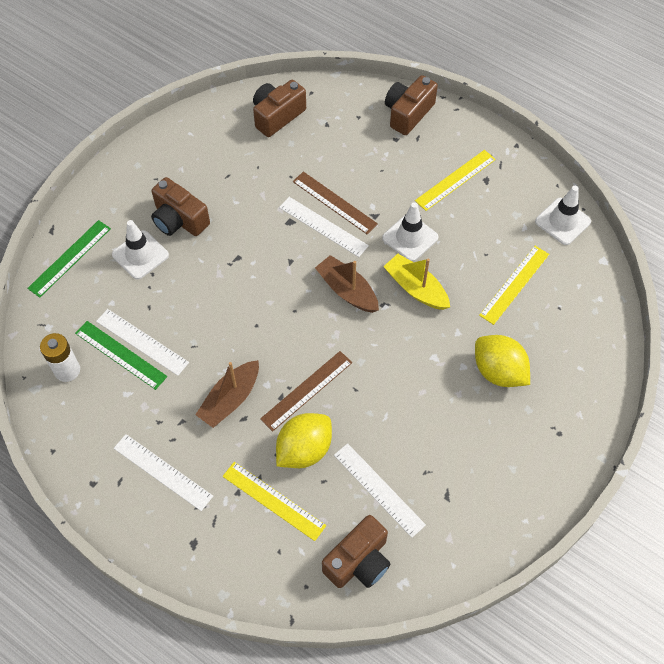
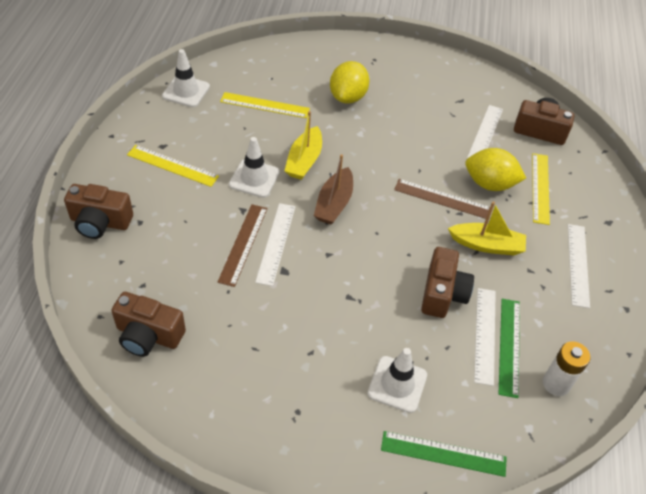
camera: 120 degrees left, 10 degrees down
brown camera [151,177,210,236] -> brown camera moved to [421,247,474,318]
brown boat [195,360,259,428] -> yellow boat [448,201,526,256]

